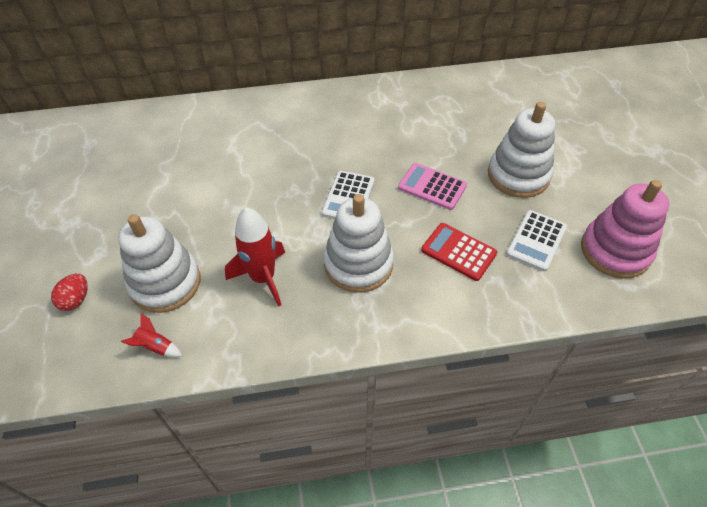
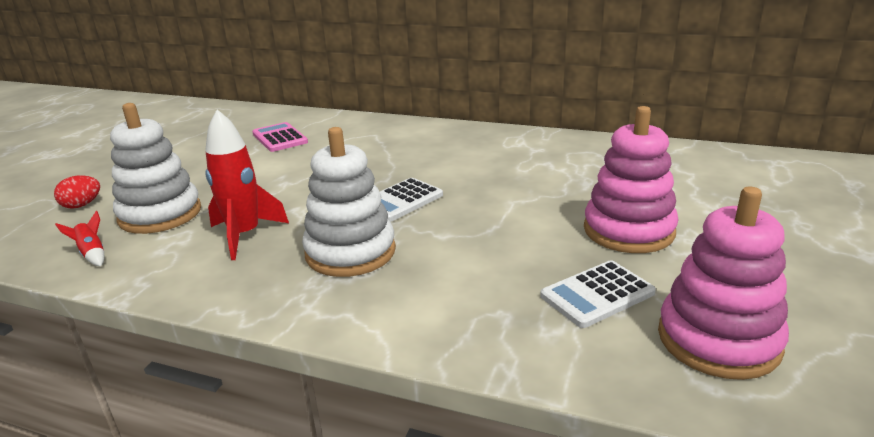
camera: 30 degrees right, 25 degrees down
pink calculator [398,163,467,210] -> pink calculator moved to [252,122,308,152]
red calculator [421,223,497,281] -> none
white stacking toy [488,102,555,198] -> pink stacking toy [584,106,678,253]

